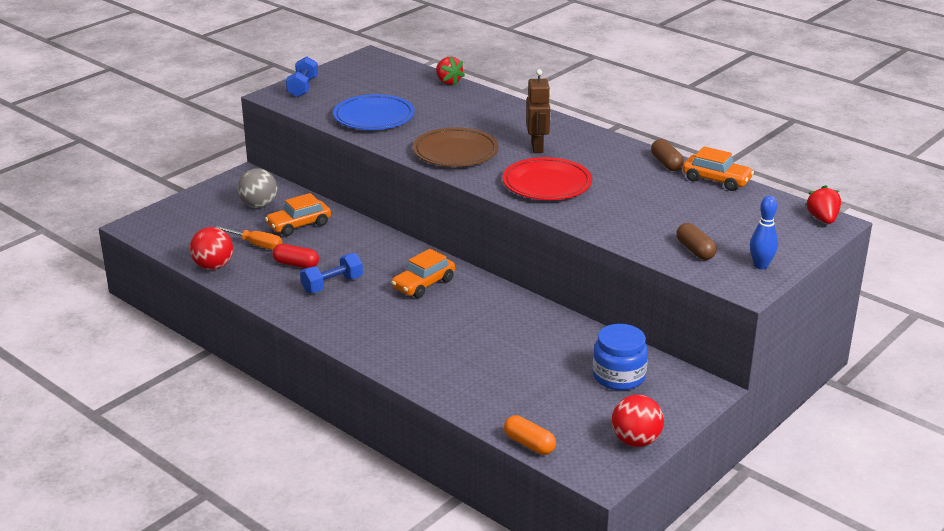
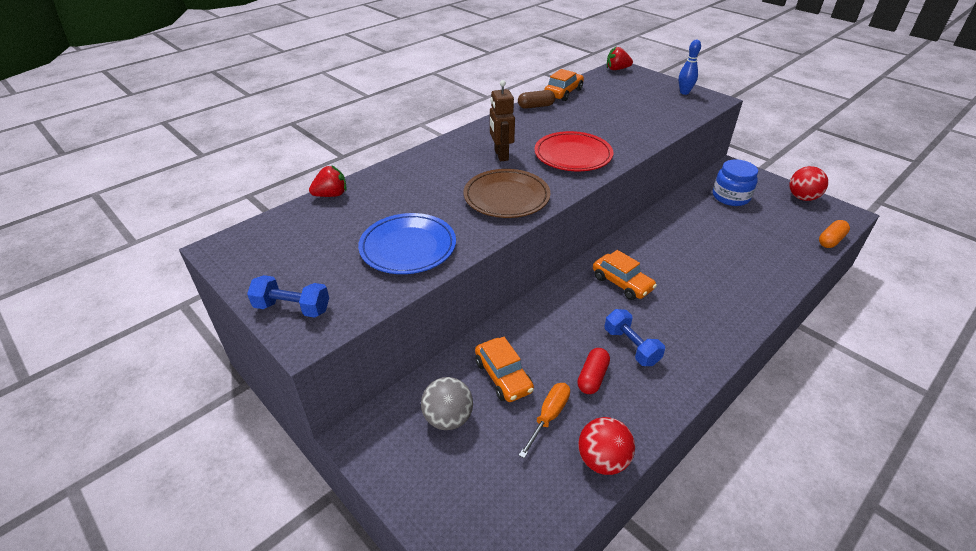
camera: 85 degrees left, 10 degrees up
brown robot [526,69,551,153] -> brown robot turned 105 degrees counterclockwise [490,80,515,161]
brown capsule [676,223,717,260] -> none

